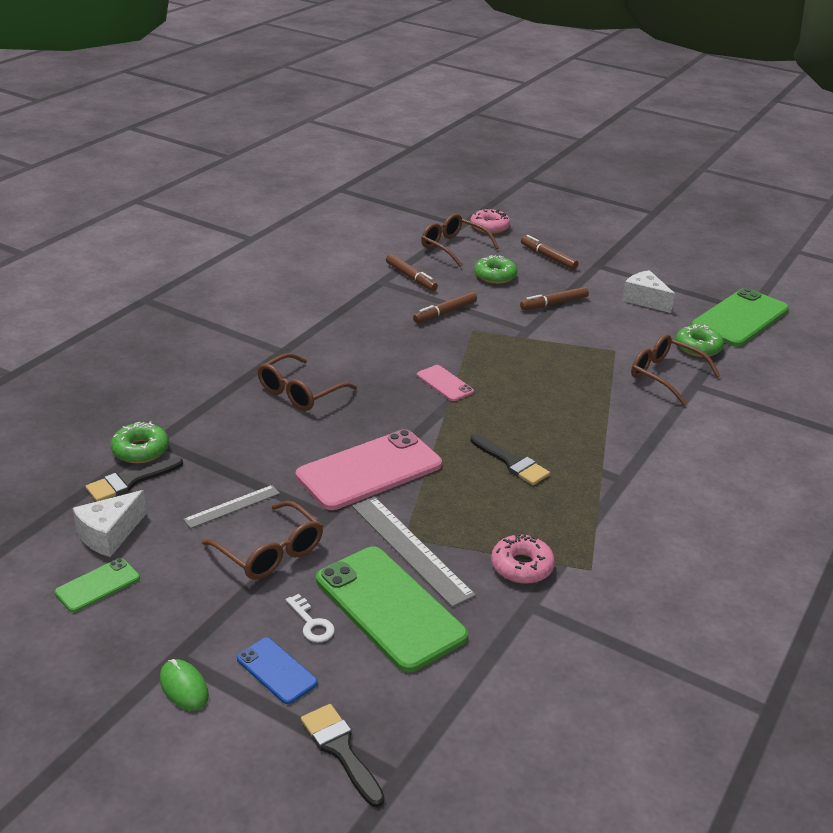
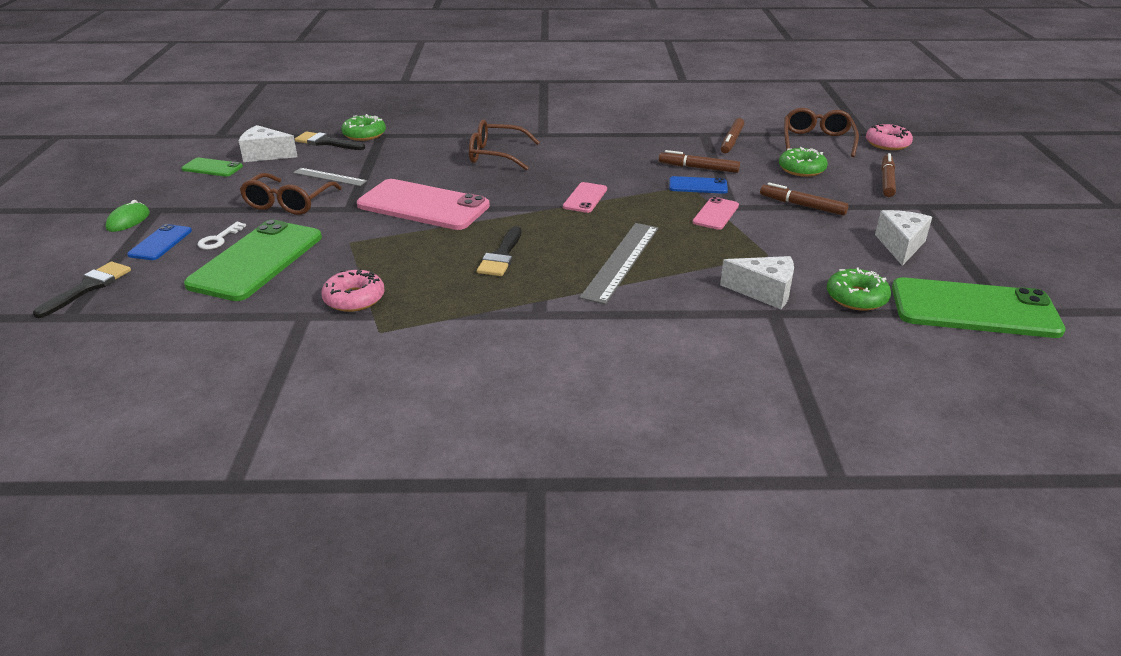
camera: 60 degrees right, 0 degrees up
grey ruler [352,497,476,607] -> grey ruler moved to [580,223,658,304]
brown glasses [631,334,720,405] -> white cheese [720,256,794,309]
none -> blue phone [669,176,728,194]
none -> pink phone [692,197,739,230]

